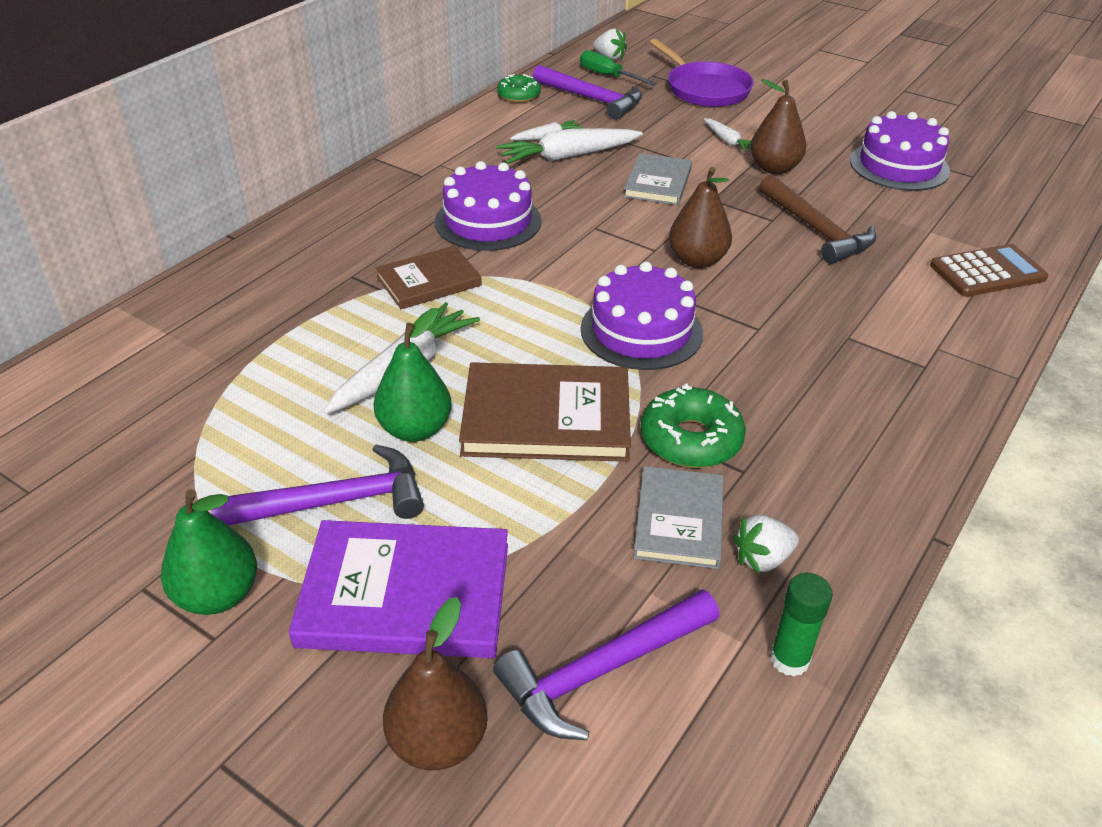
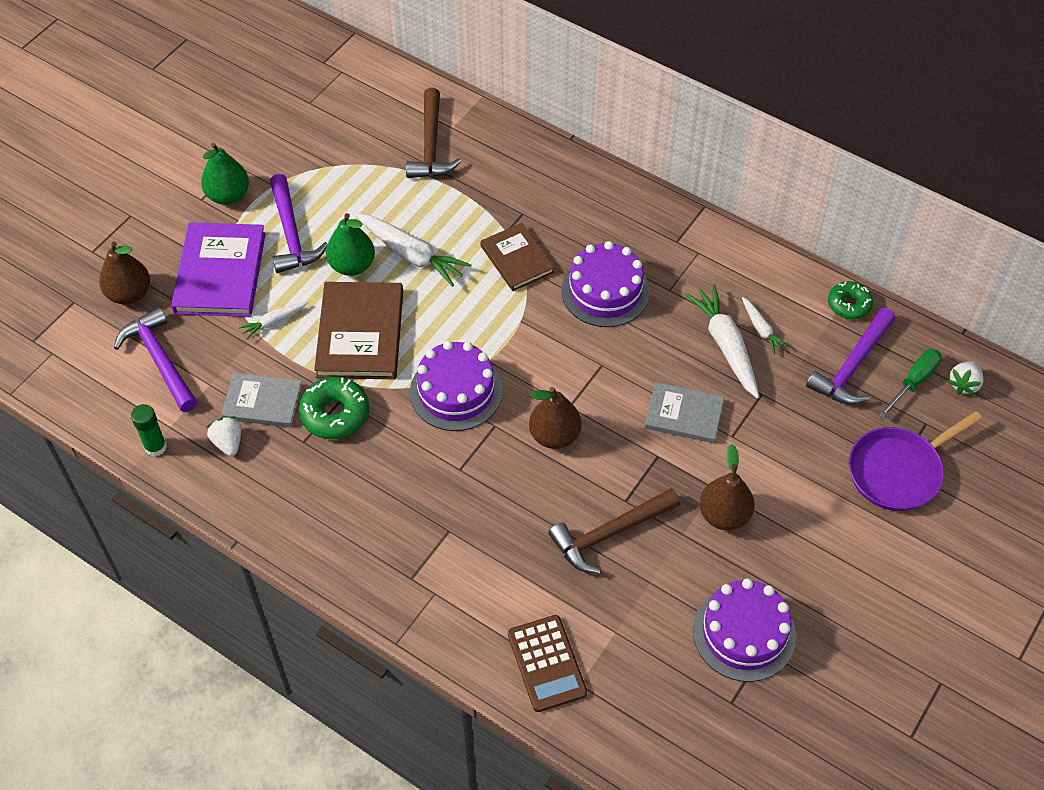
camera: 90 degrees right, 15 degrees up
white carrot [704,118,751,152] -> white carrot moved to [239,301,308,339]
none -> brown hammer [406,88,461,178]

